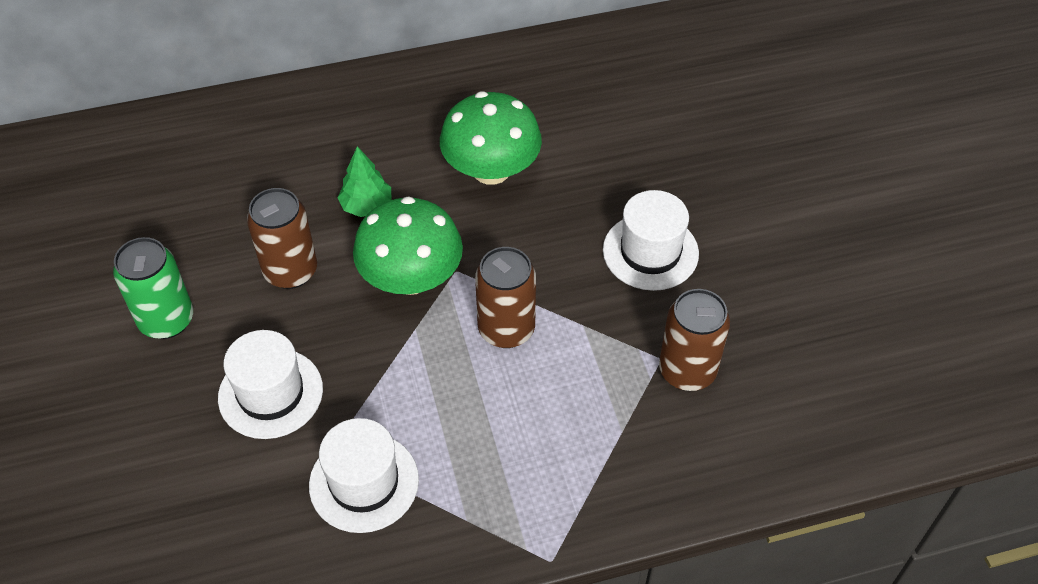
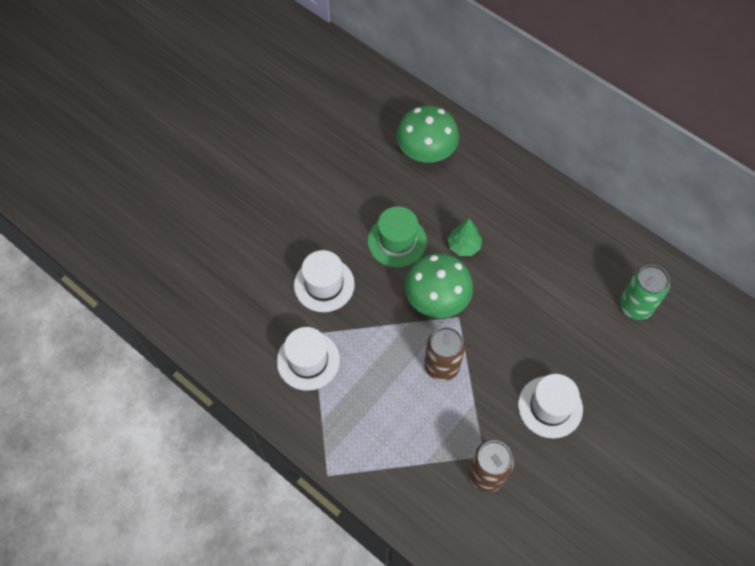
camera: 55 degrees right, 10 degrees up
green can [113,237,193,339] -> green can moved to [620,265,670,320]
brown can [247,188,317,289] -> green hat [368,206,427,268]
green mushroom [440,91,542,185] -> green mushroom moved to [396,105,459,163]

